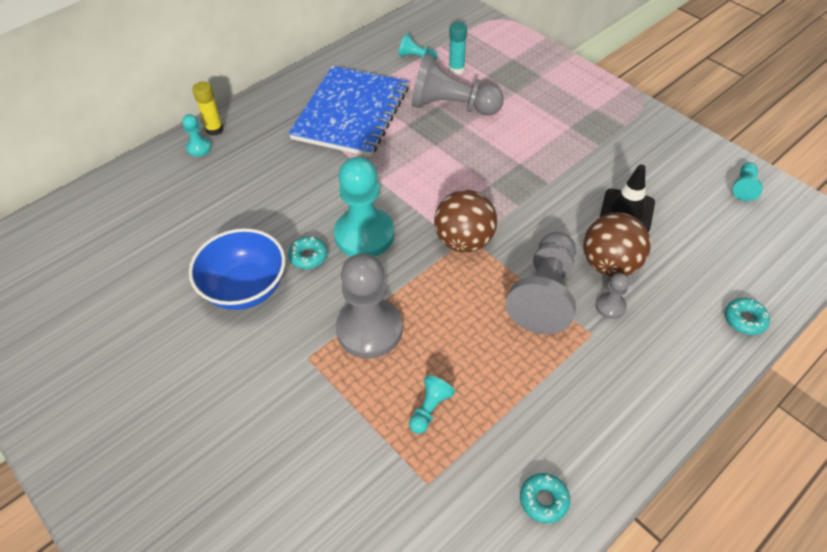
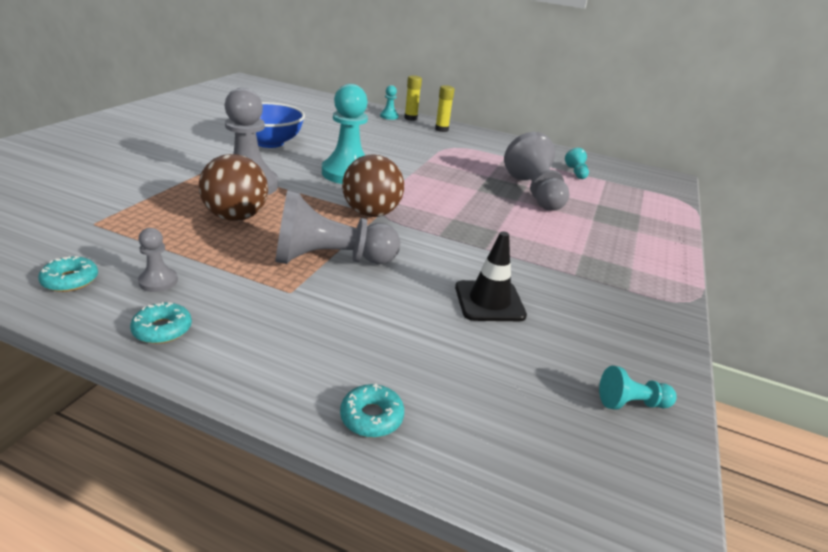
camera: 60 degrees right, 20 degrees down
blue notebook [288,66,409,157] -> none
turquoise donut [288,237,327,269] -> turquoise donut moved to [130,302,192,344]
turquoise pawn [409,375,455,434] -> none
turquoise glue stick [449,22,467,75] -> none
brown ball [583,212,651,277] -> brown ball moved to [199,154,268,221]
grey pawn [596,273,629,319] -> grey pawn moved to [138,228,178,292]
none -> yellow glue stick [435,85,455,132]

